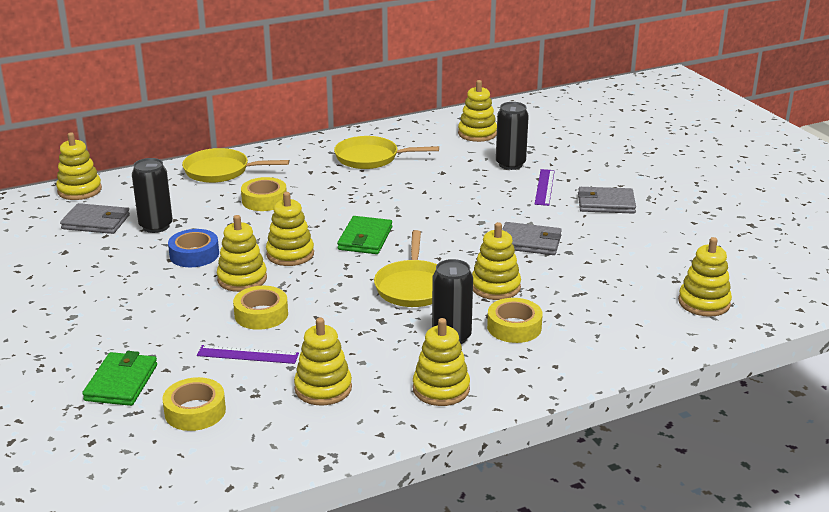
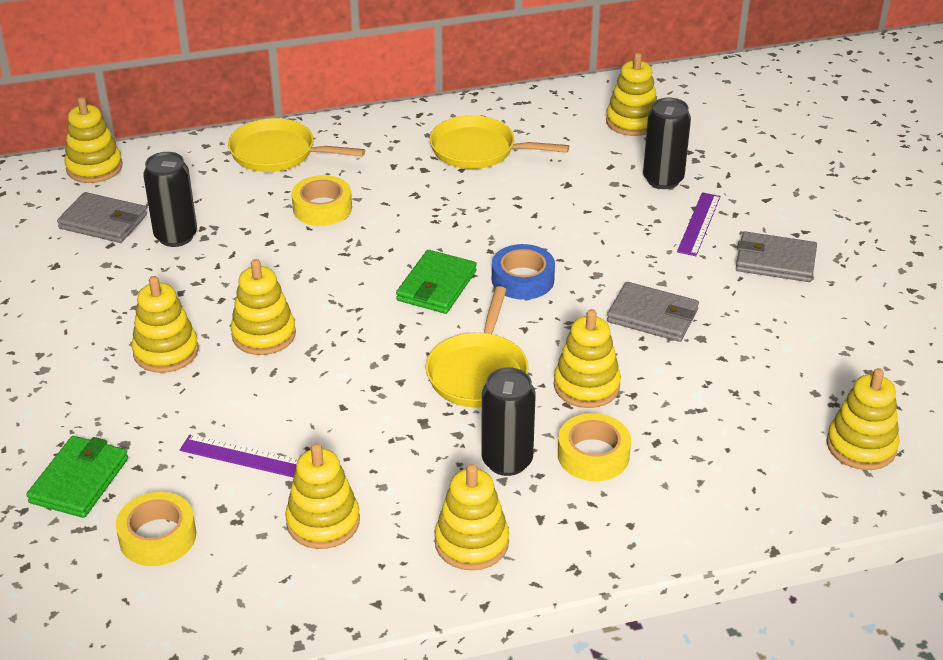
camera: 10 degrees right, 10 degrees up
blue tape [168,229,219,267] -> blue tape moved to [492,244,555,300]
yellow tape [233,286,288,330] -> none
yellow stacking toy [266,192,314,266] -> yellow stacking toy moved to [131,276,199,373]

